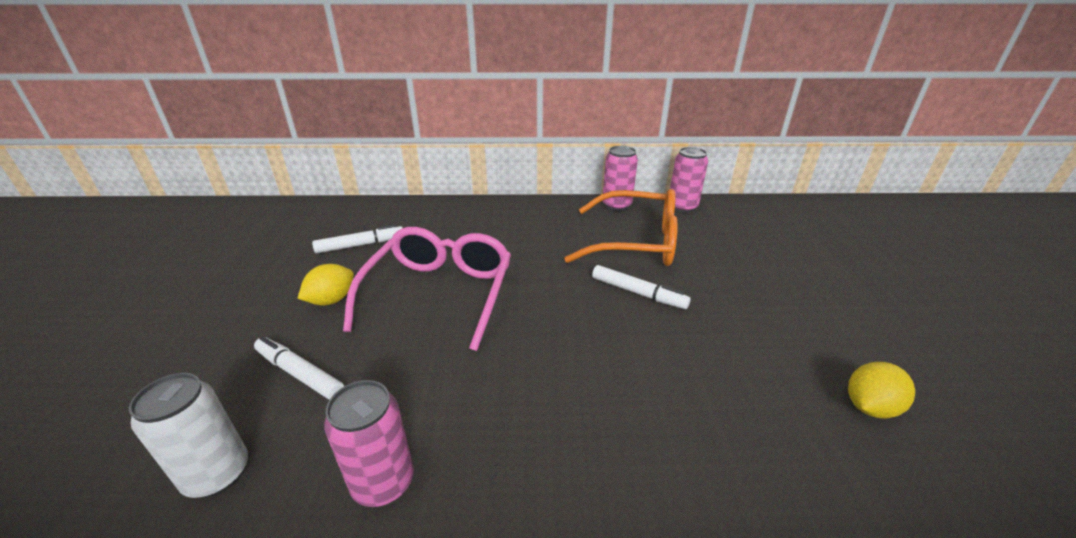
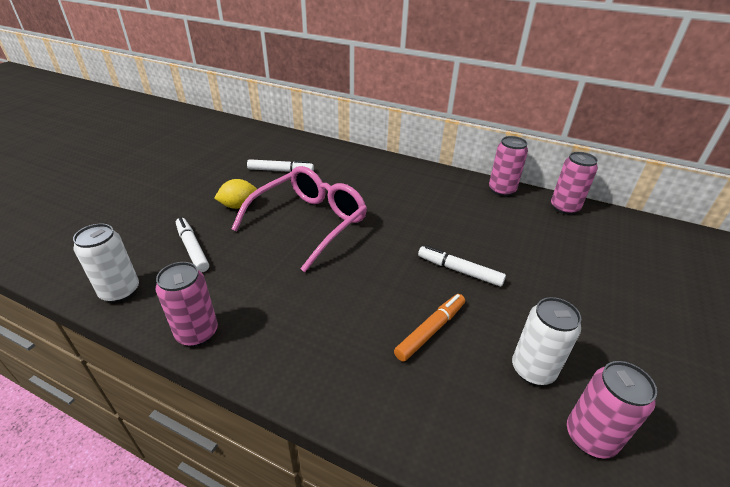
camera: 25 degrees right, 5 degrees up
orange glasses [564,189,678,266] -> none
white marker [592,265,691,309] -> white marker turned 150 degrees clockwise [418,245,506,287]
yellow lemon [848,362,915,419] -> pink can [567,361,657,458]
none -> orange marker [394,294,465,362]
none -> white can [512,297,581,385]

